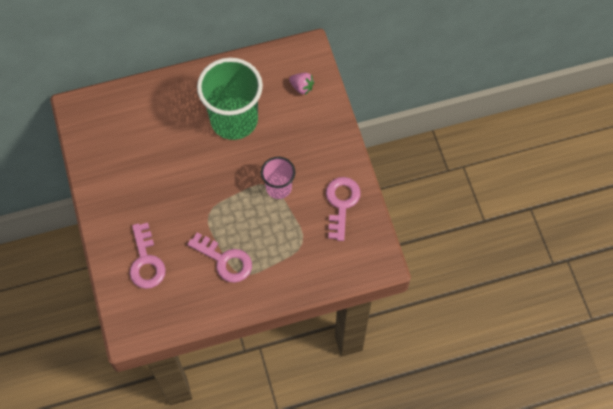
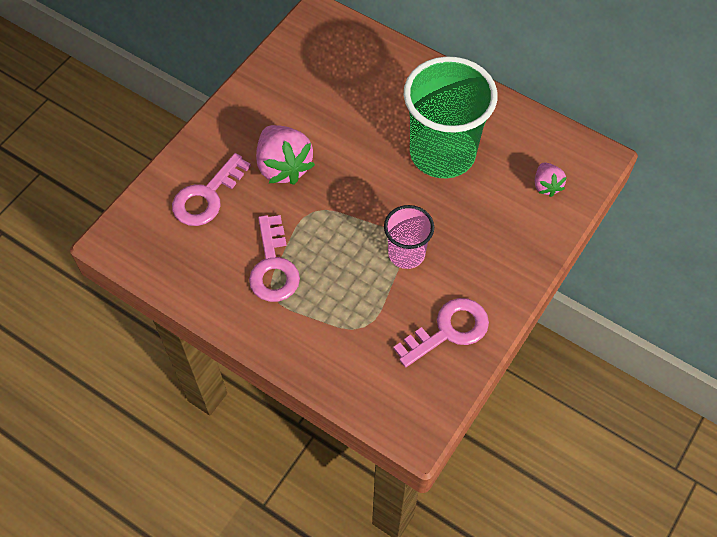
camera: 50 degrees right, 5 degrees down
none -> pink strawberry [256,125,315,185]

